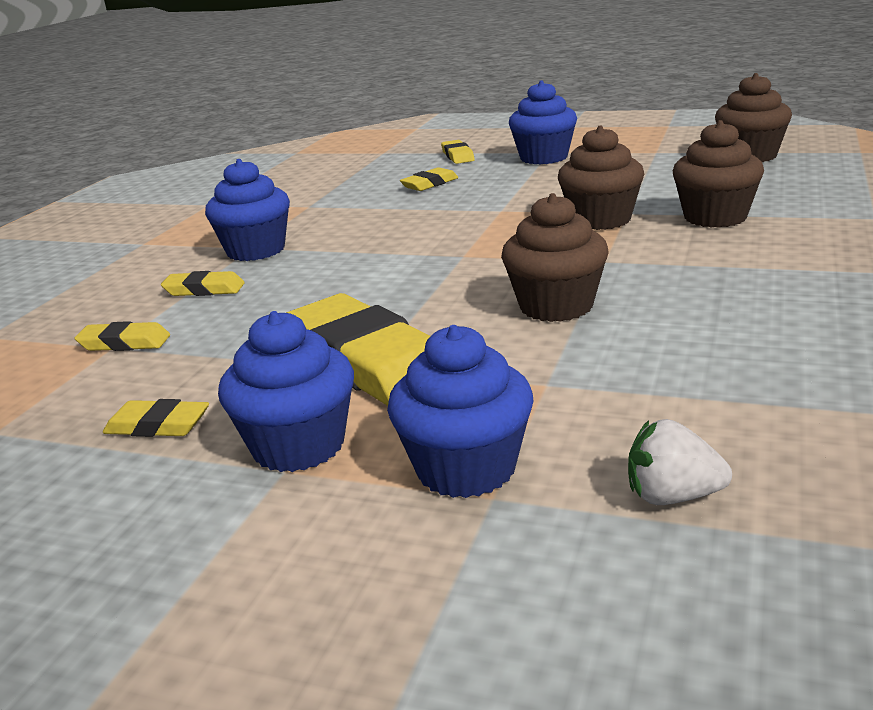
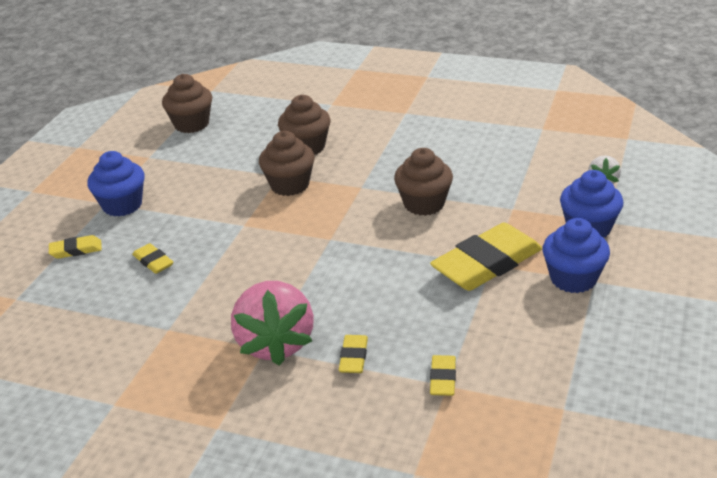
camera: 90 degrees left, 10 degrees up
yellow eraser [103,399,209,437] -> none
blue cupcake [205,159,290,261] -> pink strawberry [231,281,314,365]

